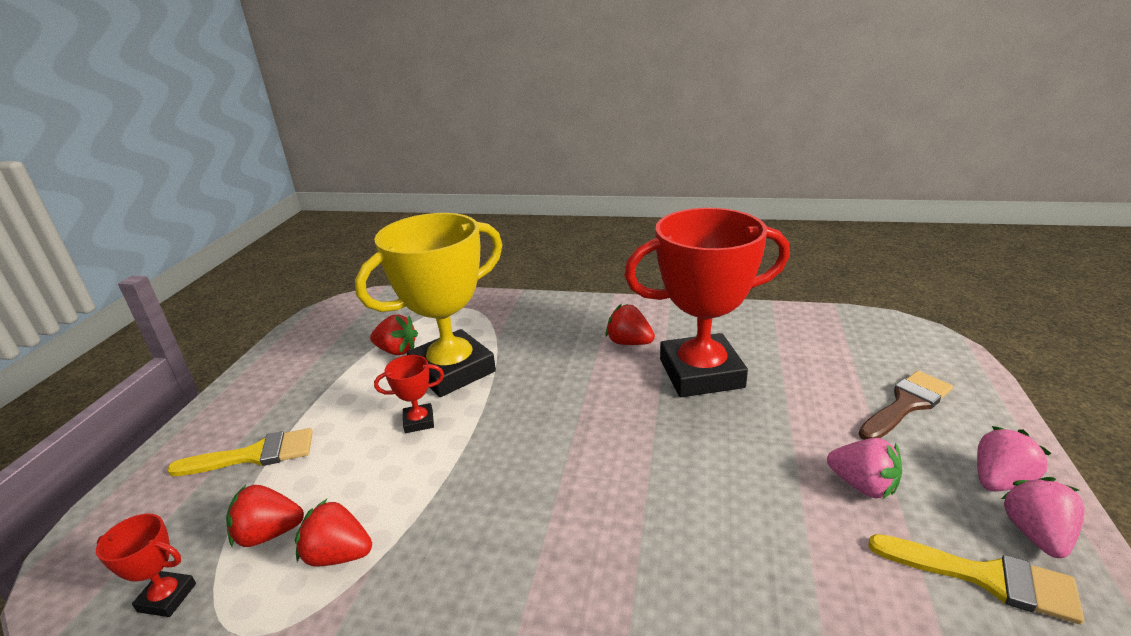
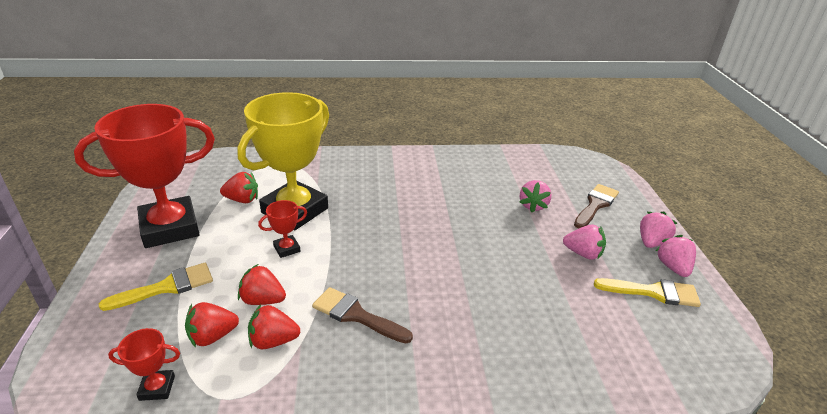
camera: 20 degrees left, 5 degrees up
red strawberry [605,304,655,345] -> red strawberry moved to [238,264,286,305]
red trophy [624,208,790,397] -> red trophy moved to [74,104,215,248]
none -> brown brush [312,287,413,343]
none -> pink strawberry [519,180,551,212]

